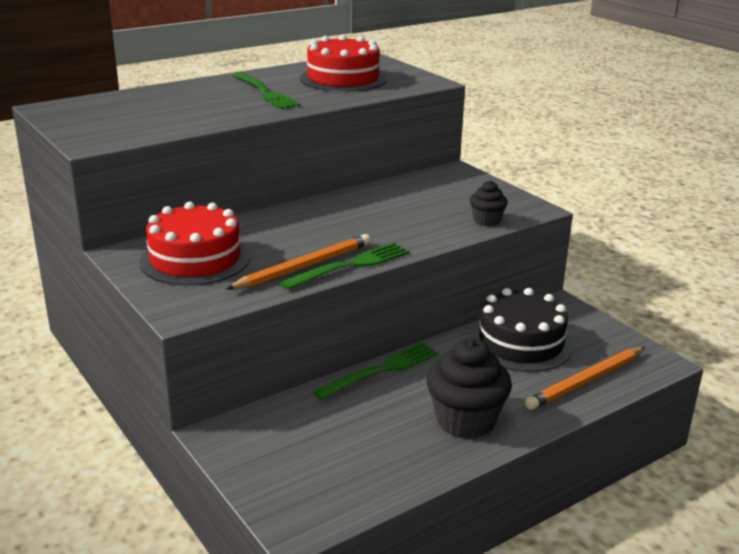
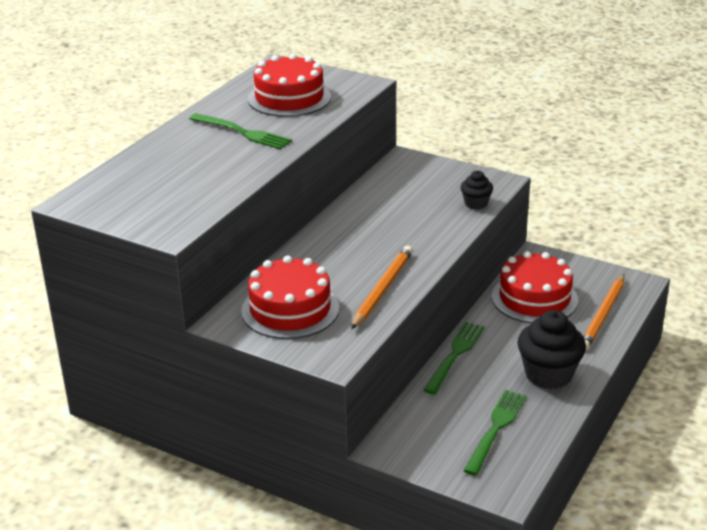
camera: 25 degrees left, 5 degrees up
green fork [280,242,409,290] -> green fork moved to [463,390,527,476]
black cake [470,288,573,372] -> red cake [492,251,578,323]

